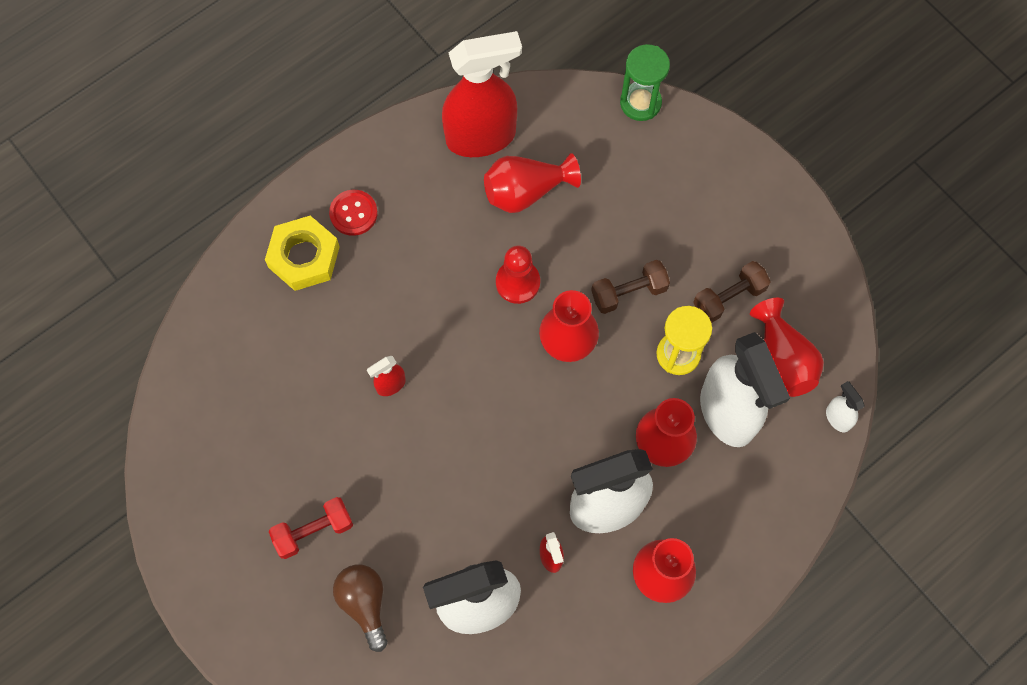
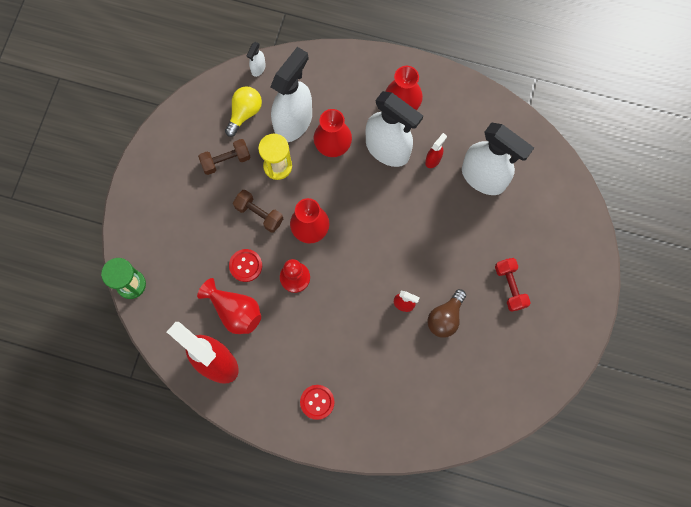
camera: 125 degrees left, 5 degrees up
yellow nut [265,216,340,291] -> none
red dumbbell [269,497,353,559] -> red dumbbell turned 45 degrees clockwise [495,258,531,312]
brown light bulb [333,564,388,652] -> brown light bulb moved to [427,289,466,338]
brown dumbbell [693,261,771,323] -> brown dumbbell turned 45 degrees counterclockwise [198,139,251,175]
red vase [750,298,824,397] -> yellow light bulb [225,86,262,137]
none -> red button [229,249,262,282]

